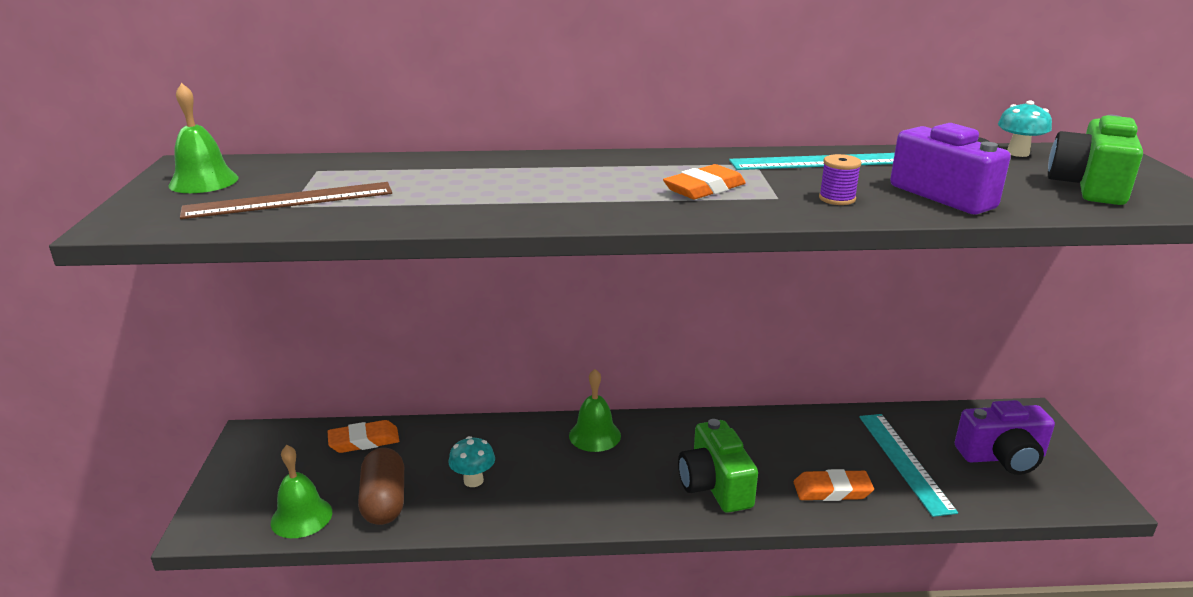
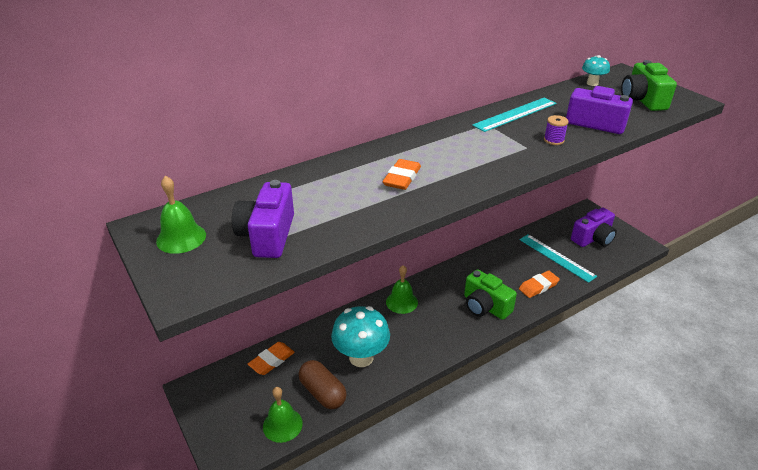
camera: 30 degrees left, 10 degrees up
brown ruler [180,182,392,219] -> purple camera [232,180,294,258]
turquoise mushroom [448,436,495,487] -> turquoise mushroom [331,306,390,367], size x1.96
orange eraser [663,164,746,199] -> orange eraser moved to [383,159,421,190]

